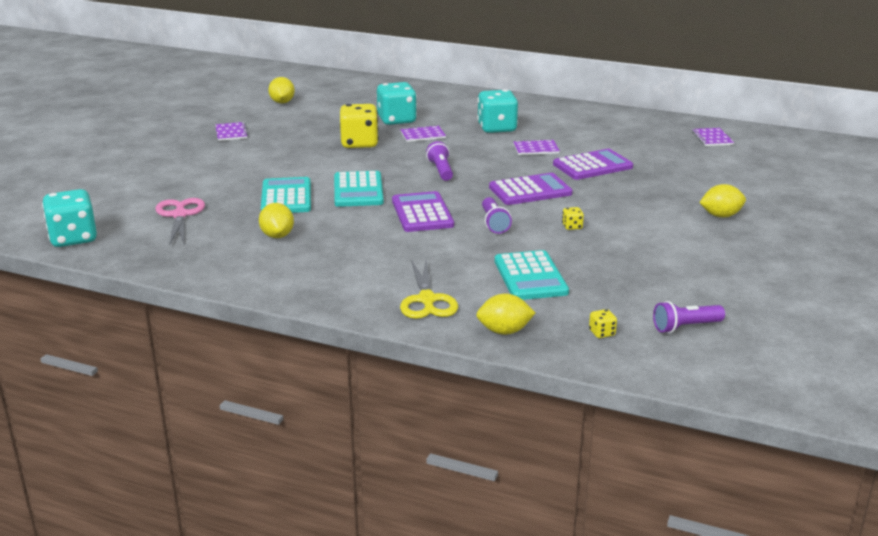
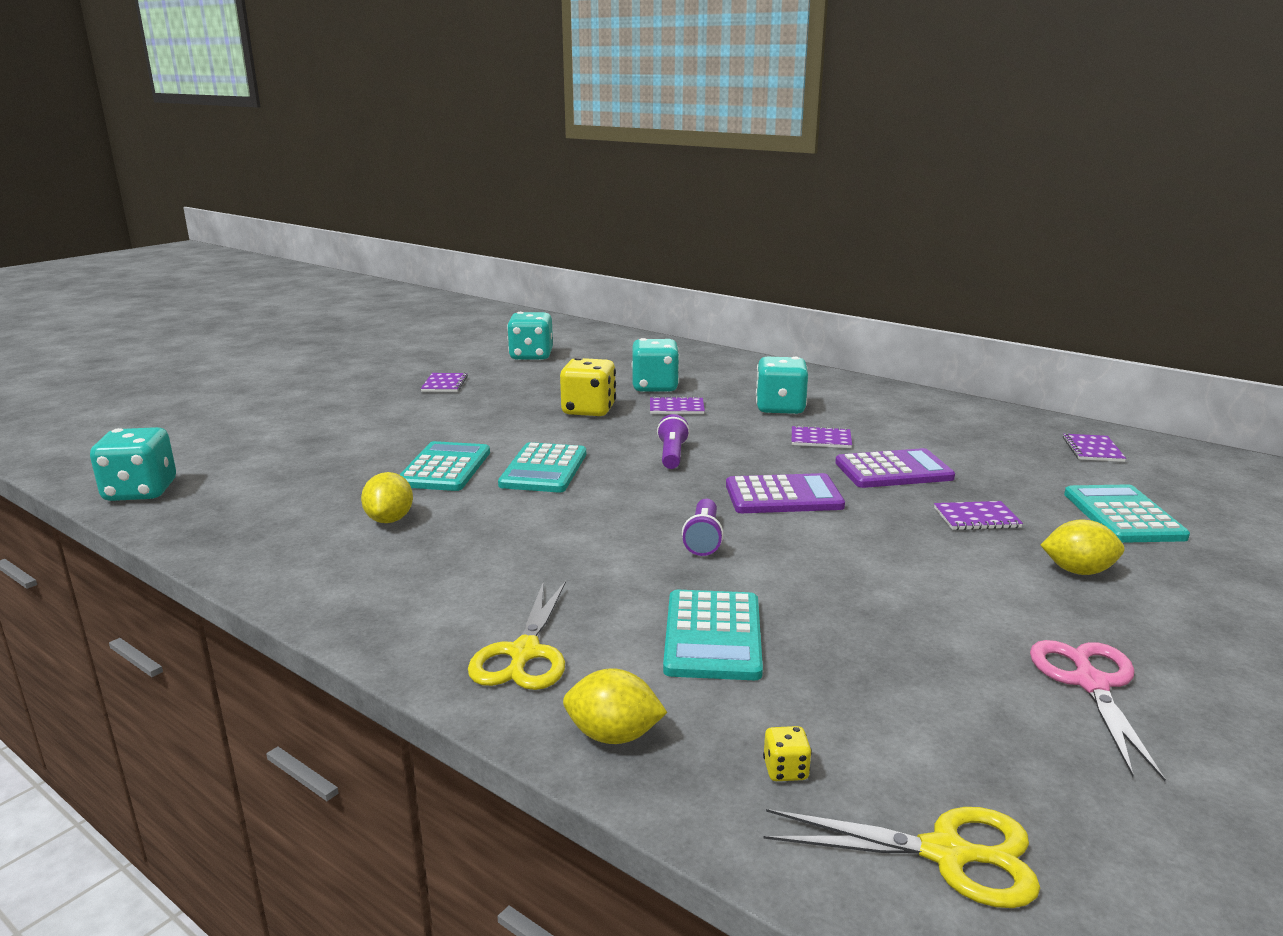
camera: 15 degrees right, 5 degrees down
pink scissors [155,198,205,246] -> pink scissors moved to [1030,640,1166,781]
yellow lemon [268,77,295,104] -> turquoise dice [507,312,553,360]
purple calculator [392,191,454,232] -> none
yellow dice [562,207,584,230] -> none
purple flashlight [653,301,725,333] -> none
none -> yellow scissors [763,807,1040,908]
none -> purple notebook [934,501,1023,530]
none -> turquoise calculator [1064,484,1190,543]

